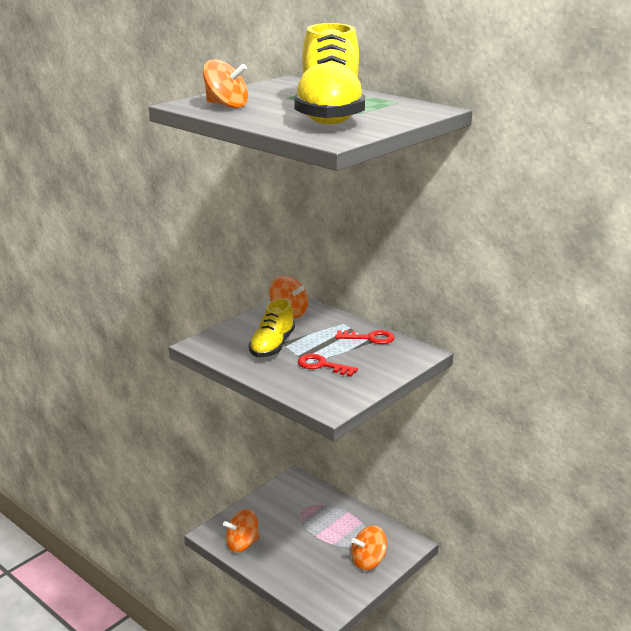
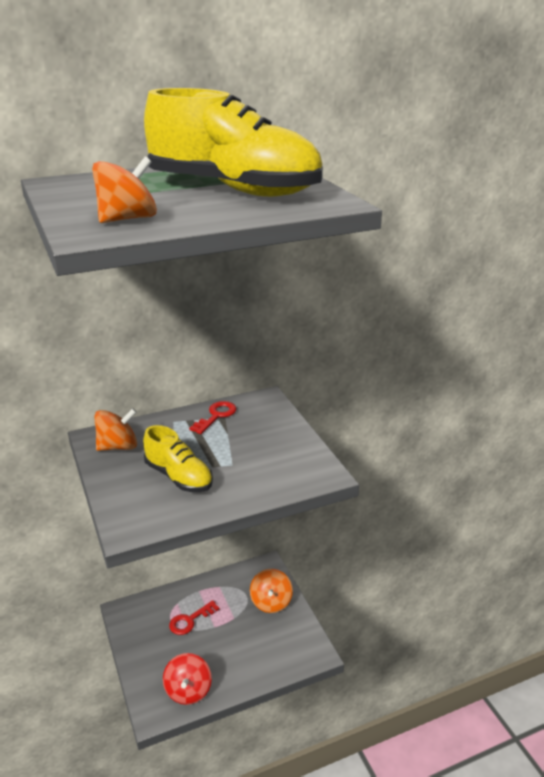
camera: 65 degrees left, 5 degrees up
orange spinning top [223,509,260,553] -> red spinning top [163,653,212,705]
red key [298,354,358,377] -> red key moved to [169,600,220,635]

